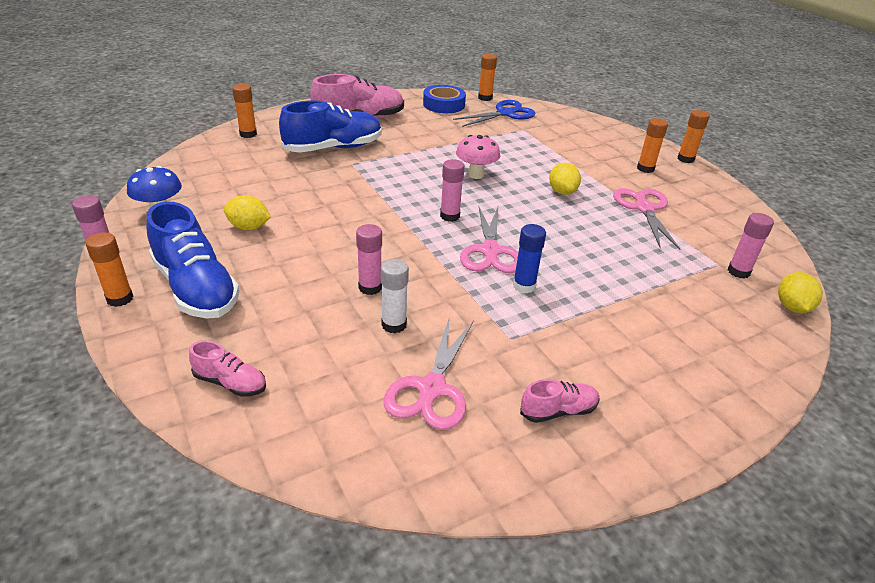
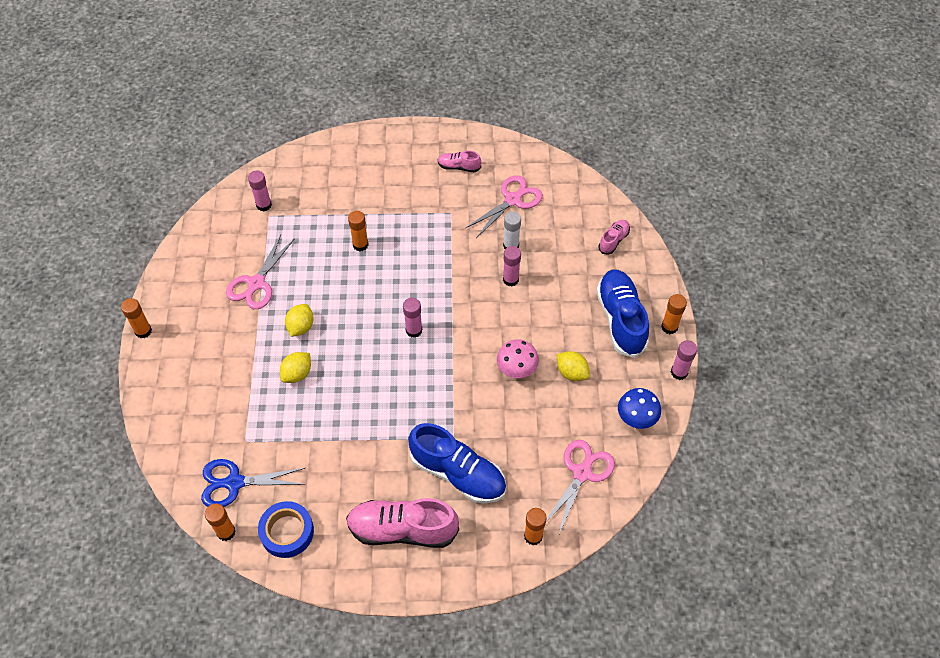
camera: 150 degrees left, 20 degrees up
pink shoe [189,340,266,397] -> pink shoe turned 75 degrees clockwise [598,220,630,255]
blue shoe [279,100,382,153] -> blue shoe turned 150 degrees counterclockwise [408,423,506,504]
pink mushroom [456,135,500,179] -> pink mushroom moved to [497,339,539,378]
pink scissors [460,207,518,273] -> pink scissors moved to [546,440,615,534]
blue glue stick [513,224,546,293] -> none
orange glue stick [637,118,668,173] -> orange glue stick moved to [348,211,369,251]
yellow lemon [778,272,823,313] -> yellow lemon moved to [280,352,311,383]

